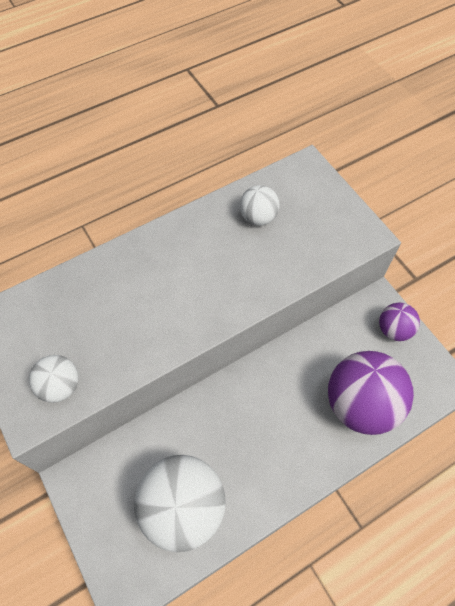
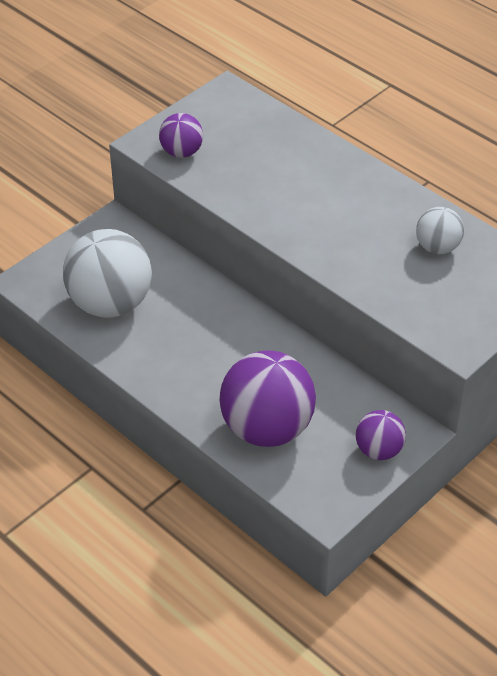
camera: 75 degrees right, 15 degrees down
white ball [29,355,79,403] -> purple ball [159,113,203,158]

